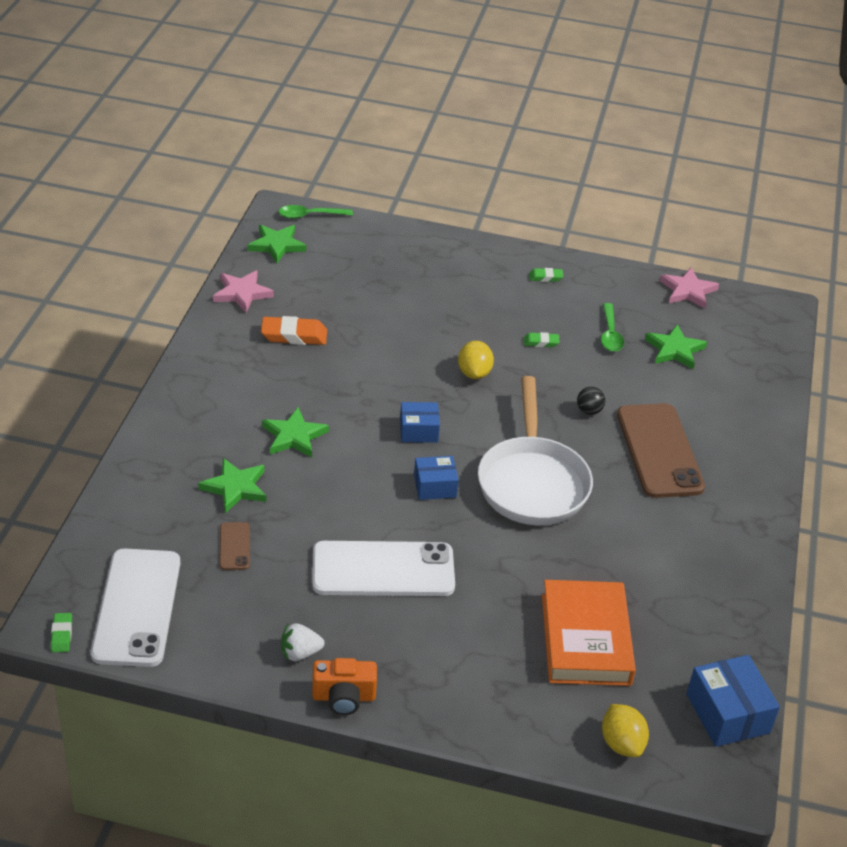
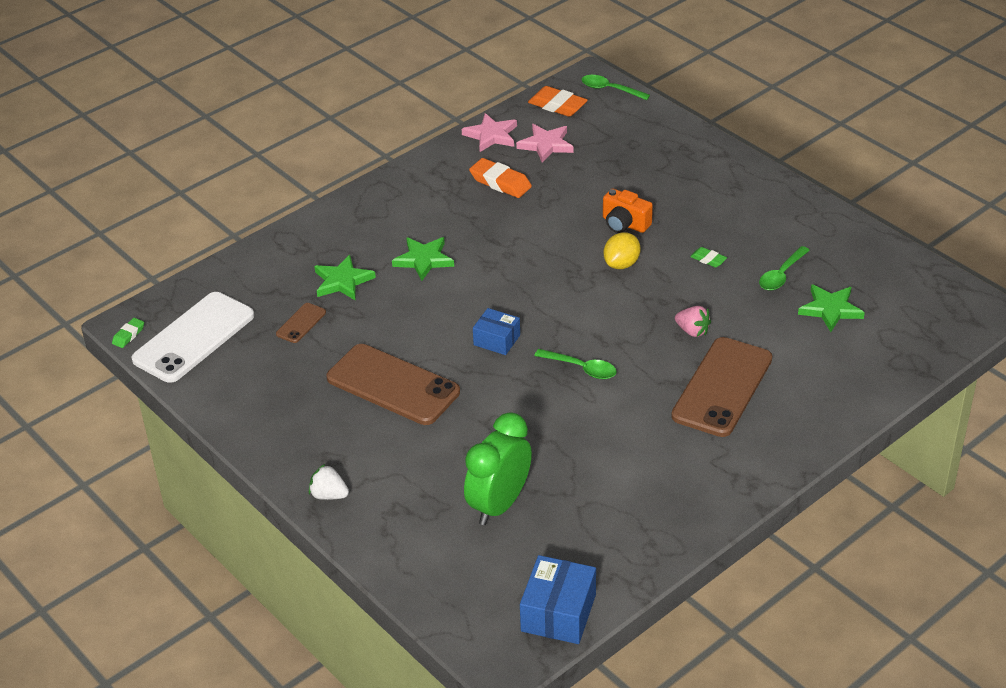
camera: 40 degrees right, 0 degrees up
green star [247,225,306,263] -> orange eraser [528,86,588,117]
white strawberry [281,623,325,661] -> white strawberry moved to [309,464,349,500]
white phone [312,541,455,596] -> brown phone [326,344,460,425]
orange camera [312,658,377,715] -> orange camera moved to [603,189,653,233]
blue box [400,402,440,443] -> none
white pan [478,376,593,525] -> green spoon [534,349,617,379]
green eraser [529,268,564,282] -> none
orange book [542,580,636,686] -> green clock [464,412,532,525]
black ball [577,387,605,415] -> pink strawberry [675,306,711,337]
yellow lemon [602,704,649,757] -> none
pink star [660,268,719,309] -> pink star moved to [516,124,574,163]

